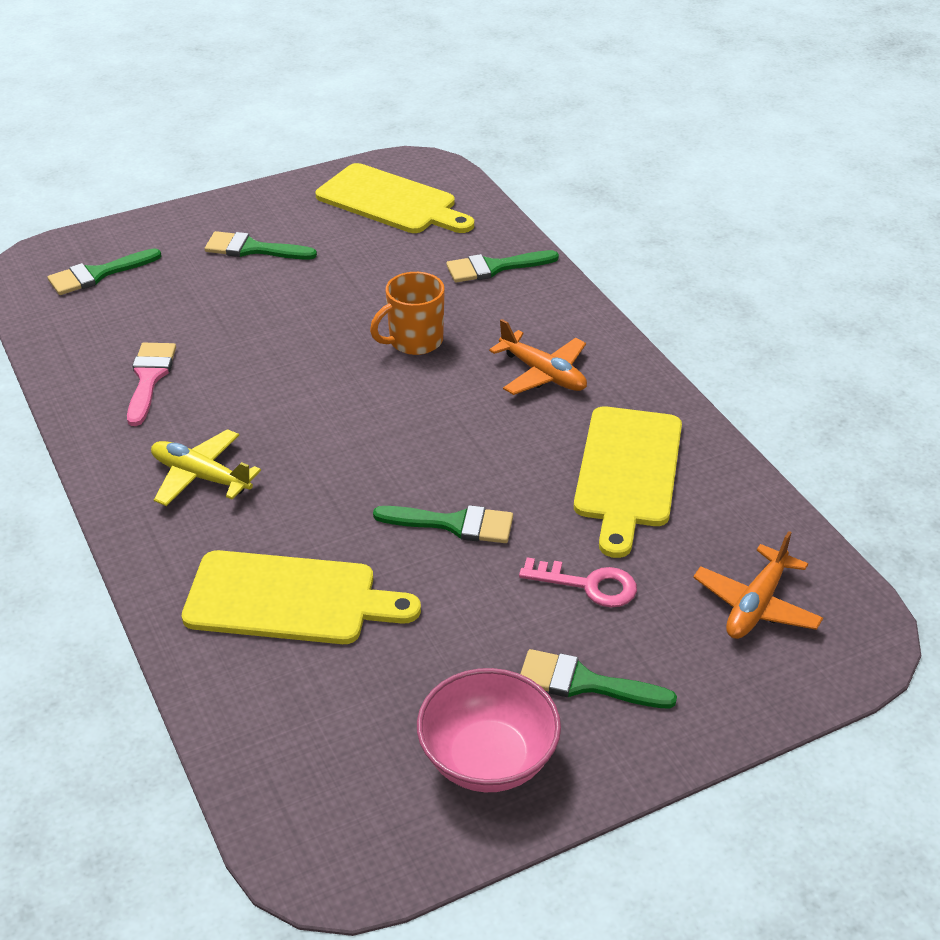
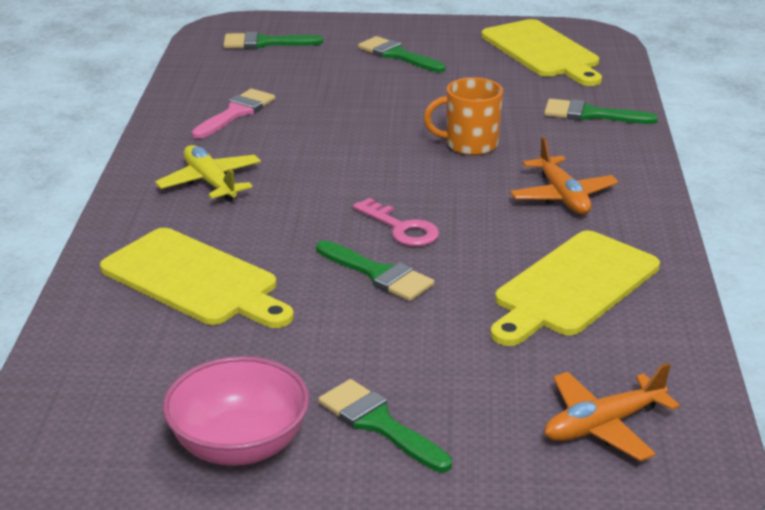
camera: 30 degrees right, 10 degrees down
pink key [519,557,637,607] -> pink key moved to [353,198,439,246]

